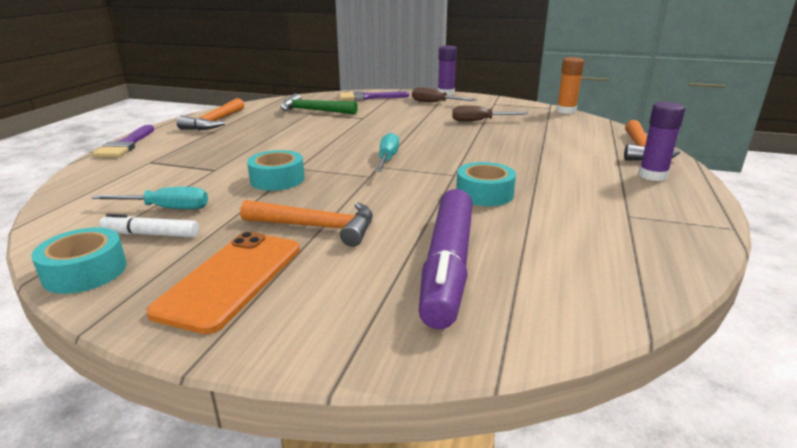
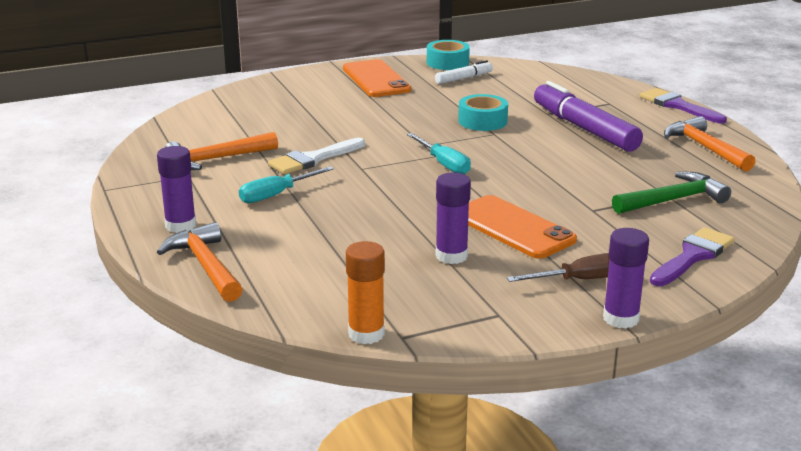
camera: 140 degrees right, 0 degrees up
turquoise screwdriver [91,187,208,209] -> turquoise screwdriver moved to [239,166,334,203]
orange hammer [240,200,373,247] -> orange hammer moved to [165,132,278,170]
purple marker [419,189,472,329] -> purple marker moved to [534,81,643,152]
brown screwdriver [452,106,528,121] -> purple glue stick [436,173,471,264]
turquoise tape [456,162,516,206] -> white brush [268,138,365,174]
none -> orange phone [468,195,577,259]

